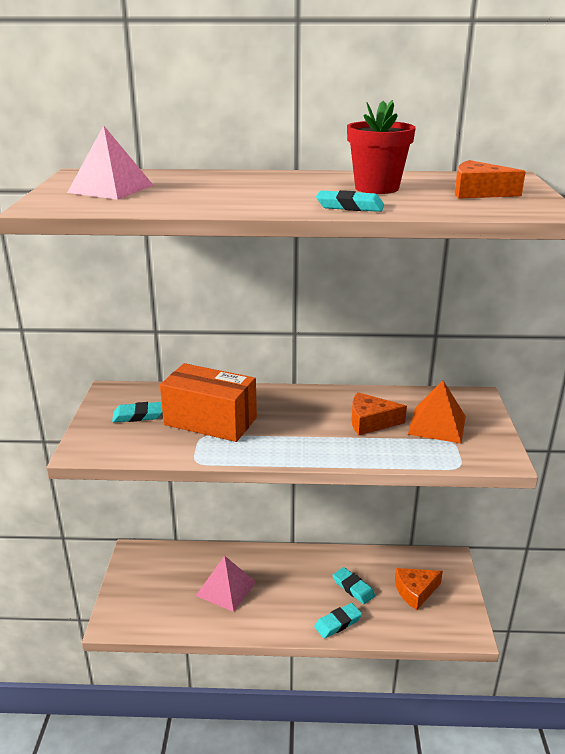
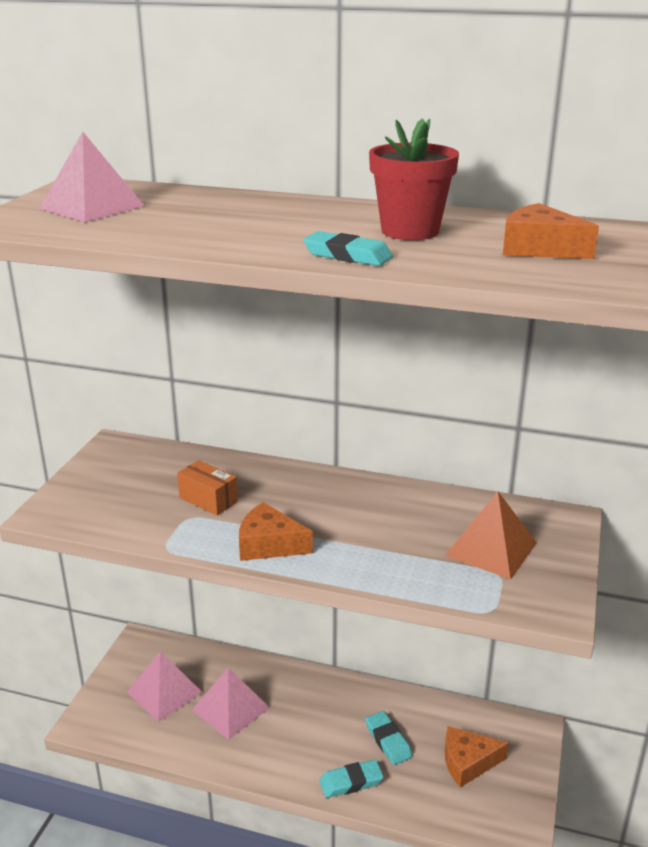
camera: 15 degrees right, 0 degrees up
turquoise eraser [112,402,163,422] -> none
orange box [160,363,257,442] -> orange box [177,460,238,516], size x0.51
orange cheese [352,392,407,435] -> orange cheese moved to [239,502,313,561]
none -> pink pyramid [127,652,203,722]

